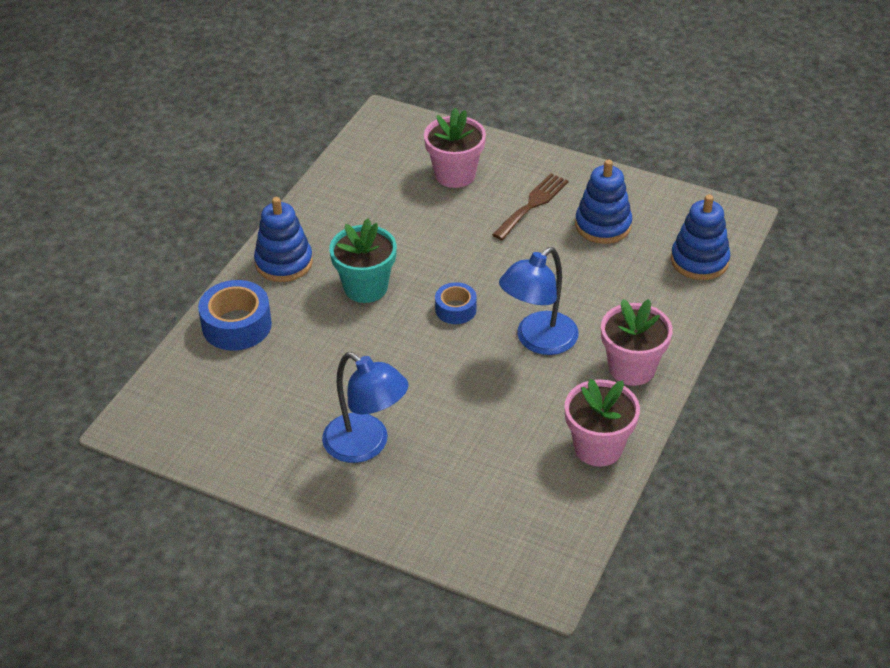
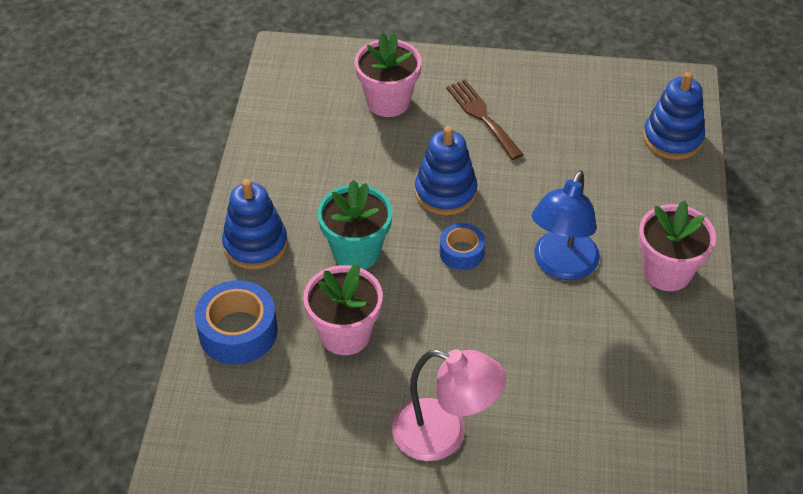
camera: 20 degrees left, 5 degrees up
blue lamp [322,352,408,463] -> pink lamp [392,349,506,461]
brown fork [492,173,569,240] -> brown fork turned 45 degrees counterclockwise [446,80,524,160]
pink flower pot [564,379,640,467] -> pink flower pot moved to [303,264,383,355]
blue stacking toy [575,159,632,244] -> blue stacking toy moved to [415,126,477,215]

